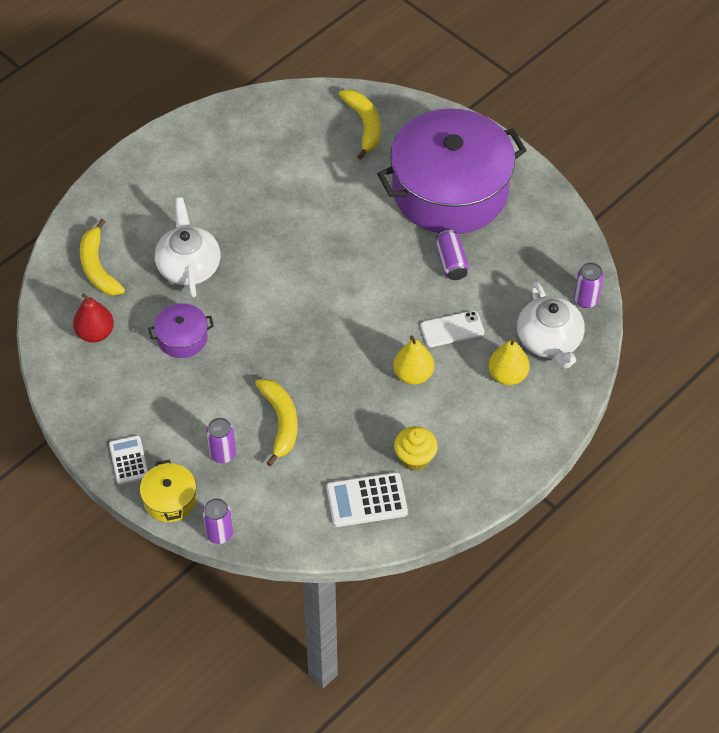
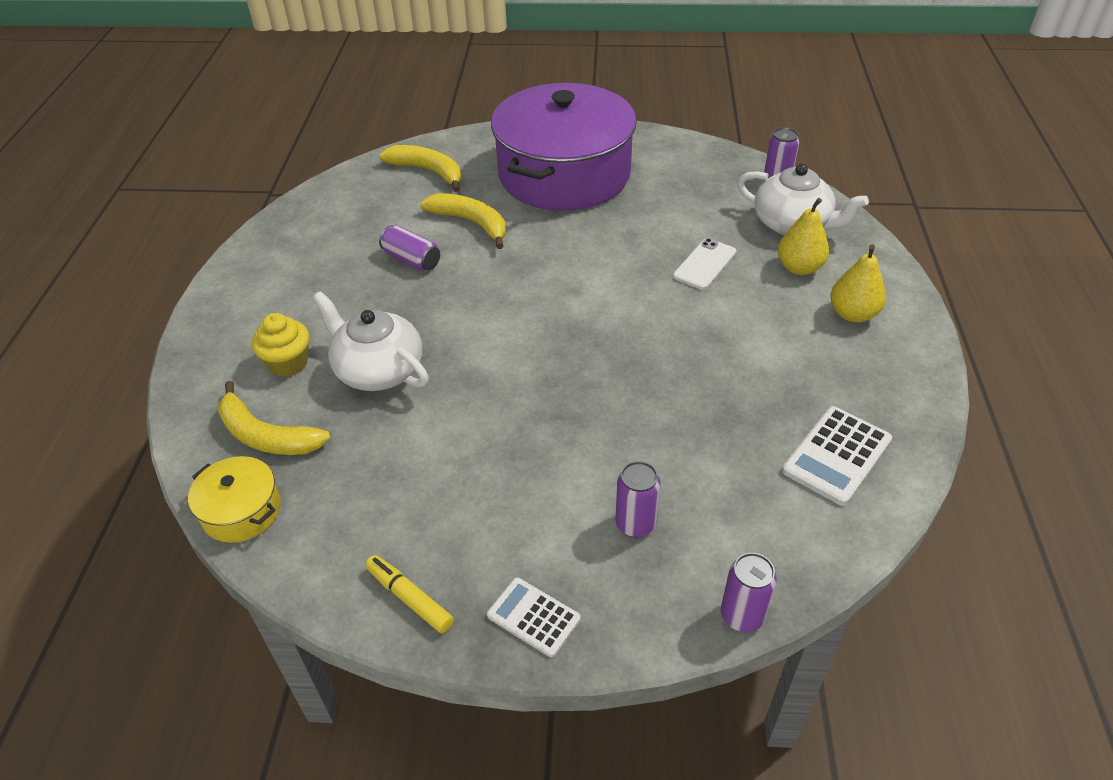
camera: 40 degrees left, 10 degrees down
red pear [73,293,114,343] -> none
yellow pot [140,460,197,522] -> yellow pot moved to [188,456,281,543]
purple pot [148,303,214,358] -> none
yellow banana [255,379,297,466] -> yellow banana moved to [420,193,506,249]
yellow pear [393,335,434,385] -> yellow pear moved to [830,244,886,322]
yellow cupcake [394,426,438,471] -> yellow cupcake moved to [252,313,309,377]
purple can [436,230,469,280] -> purple can moved to [379,225,440,272]
none -> yellow marker [365,555,454,633]

